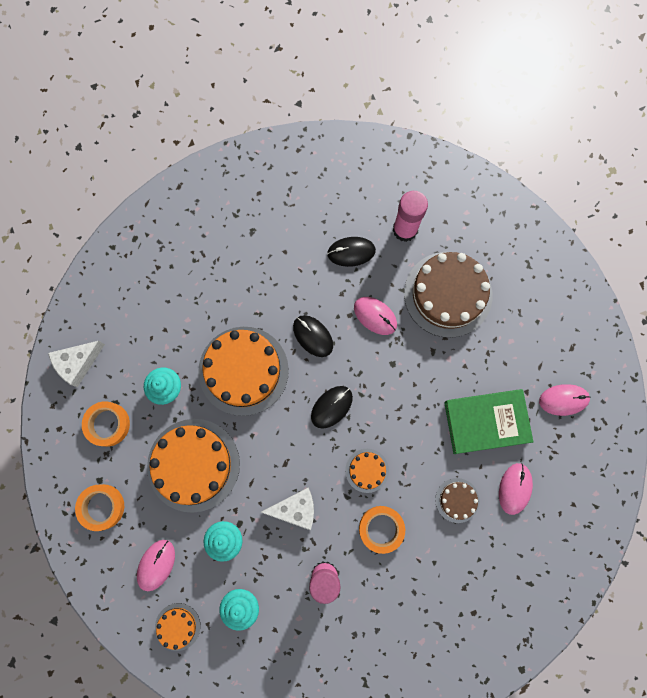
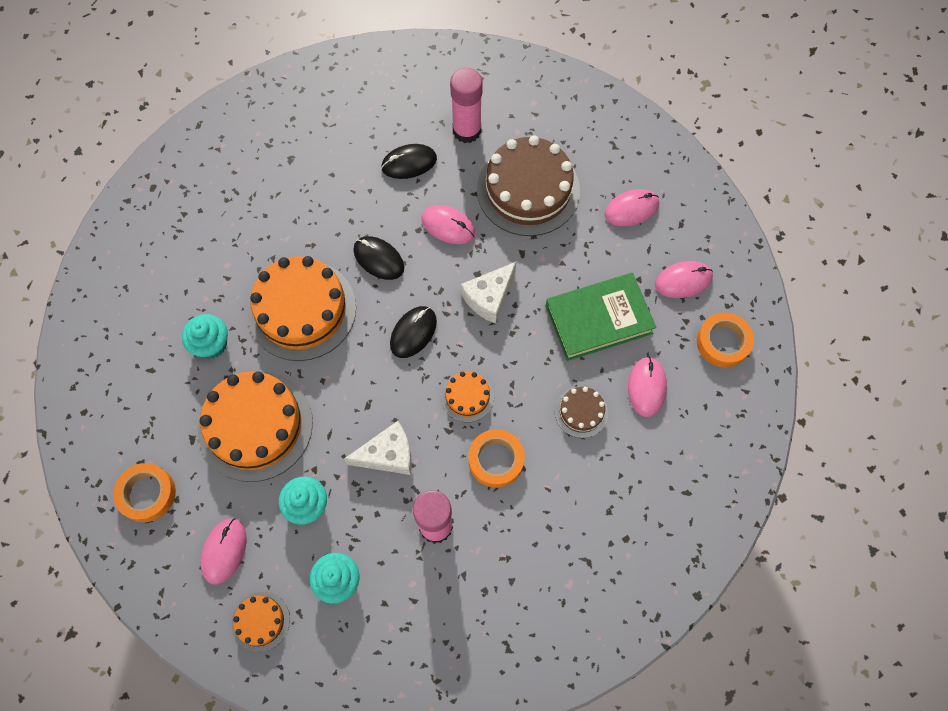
camera: 10 degrees left, 10 degrees down
white cheese [48,341,105,387] -> white cheese moved to [461,262,516,324]
orange tape [82,401,130,447] -> orange tape moved to [697,313,754,368]
none -> pink mouse [604,189,659,226]

